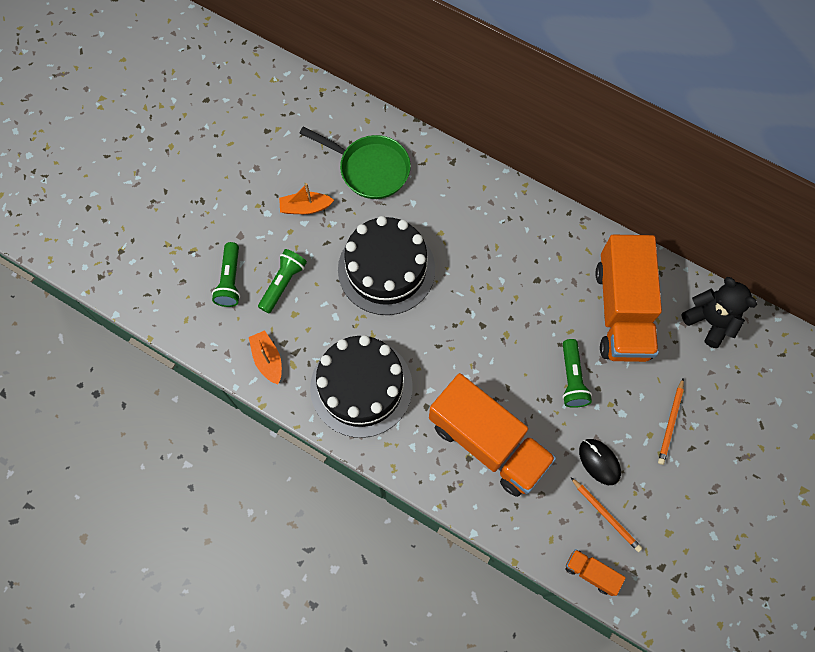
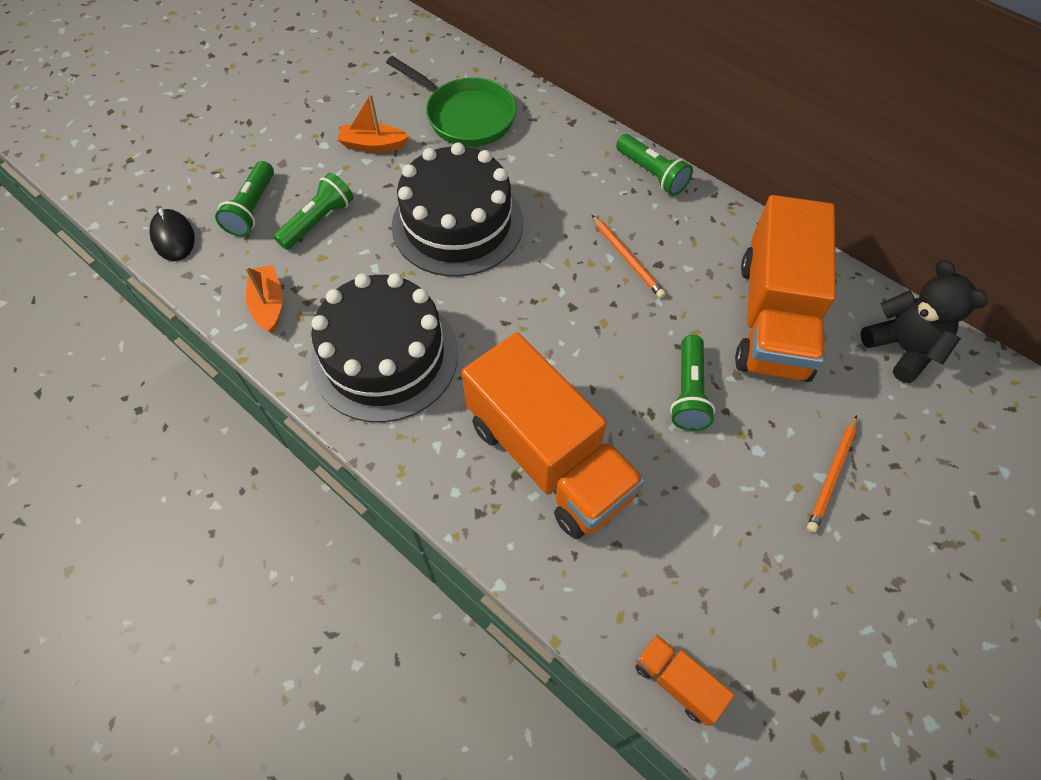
camera: 10 degrees right, 10 degrees down
orange pencil [570,477,642,552] -> orange pencil moved to [592,215,666,298]
black mouse [579,439,621,485] -> black mouse moved to [149,208,195,261]
none -> green flashlight [616,134,693,196]

